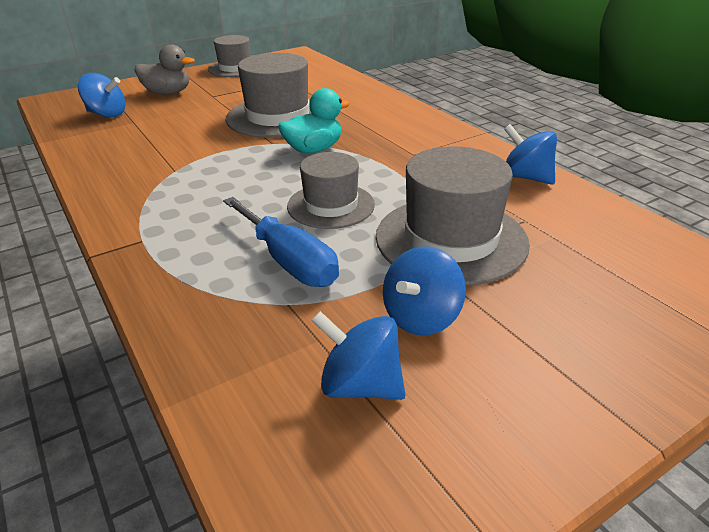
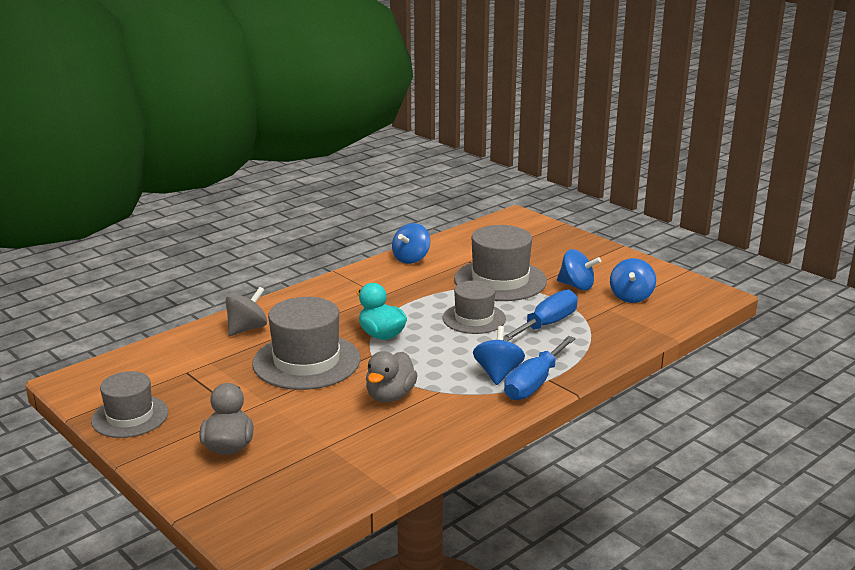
camera: 100 degrees left, 10 degrees down
blue spinning top [78,73,126,118] -> blue spinning top moved to [473,326,525,385]
none -> grey spinning top [225,287,267,336]
none -> grey duck [366,351,418,403]
none -> blue screwdriver [504,336,576,400]

